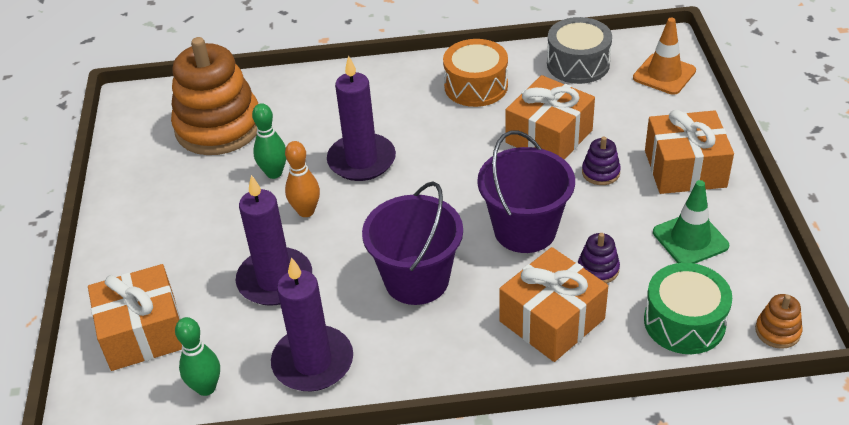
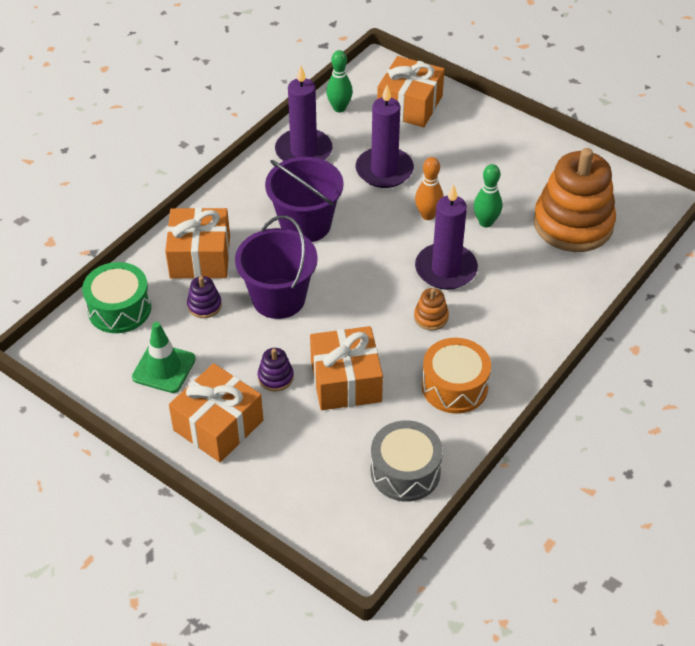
camera: 130 degrees right, 5 degrees up
orange traffic cone [633,18,696,95] -> none
orange stacking toy [755,294,802,349] -> orange stacking toy moved to [414,288,449,331]

